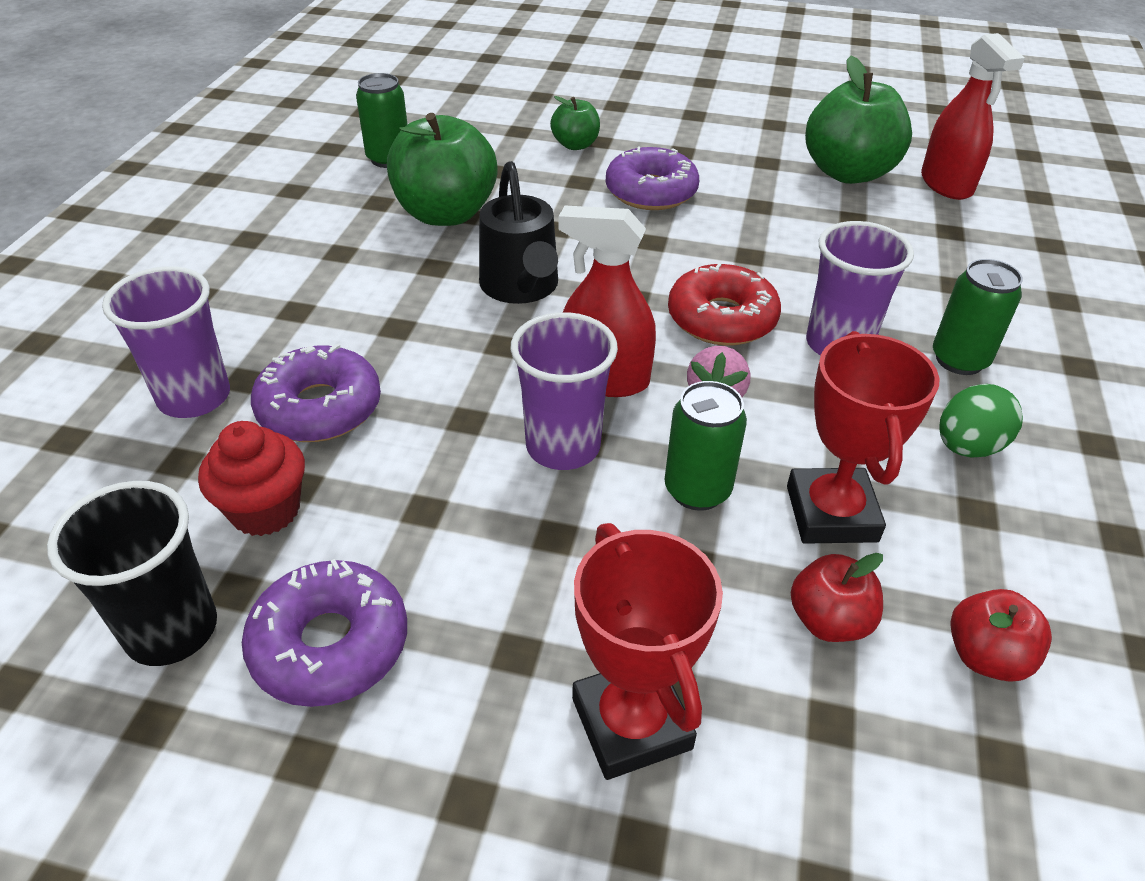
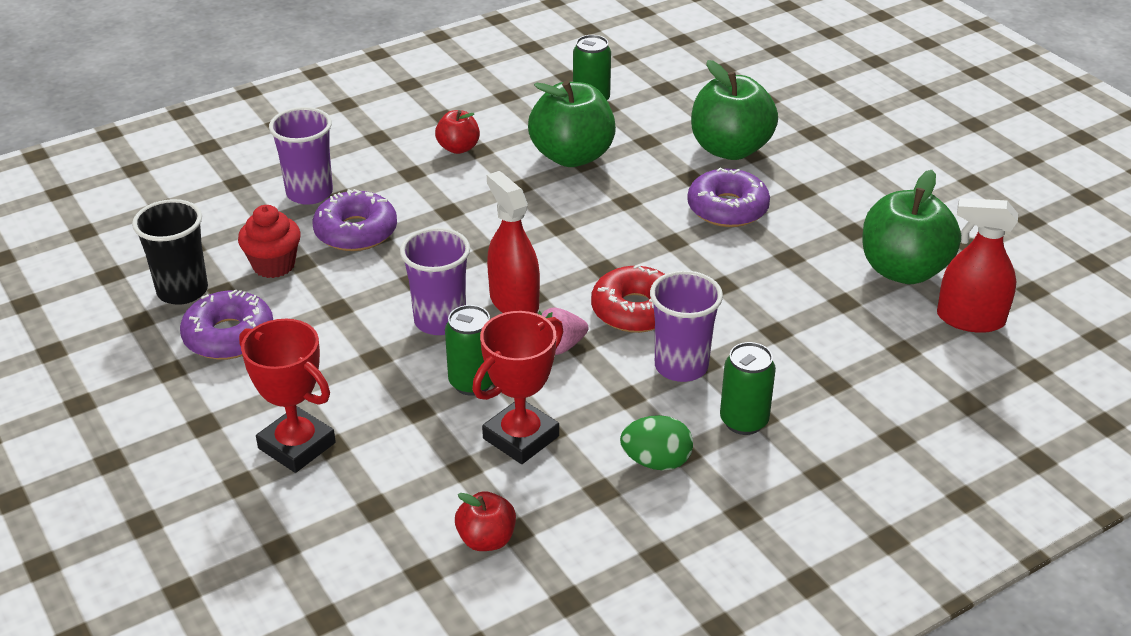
camera: 45 degrees right, 5 degrees down
black watering can [479,161,558,304] -> none
green apple [550,96,600,150] -> green apple [691,60,778,160], size x1.93
red trophy [572,523,723,780] -> red trophy turned 75 degrees counterclockwise [239,319,336,473]
red apple [791,553,883,642] -> red apple moved to [435,110,480,154]
red spray bottle [921,33,1025,200] -> red spray bottle turned 75 degrees clockwise [937,198,1018,333]

